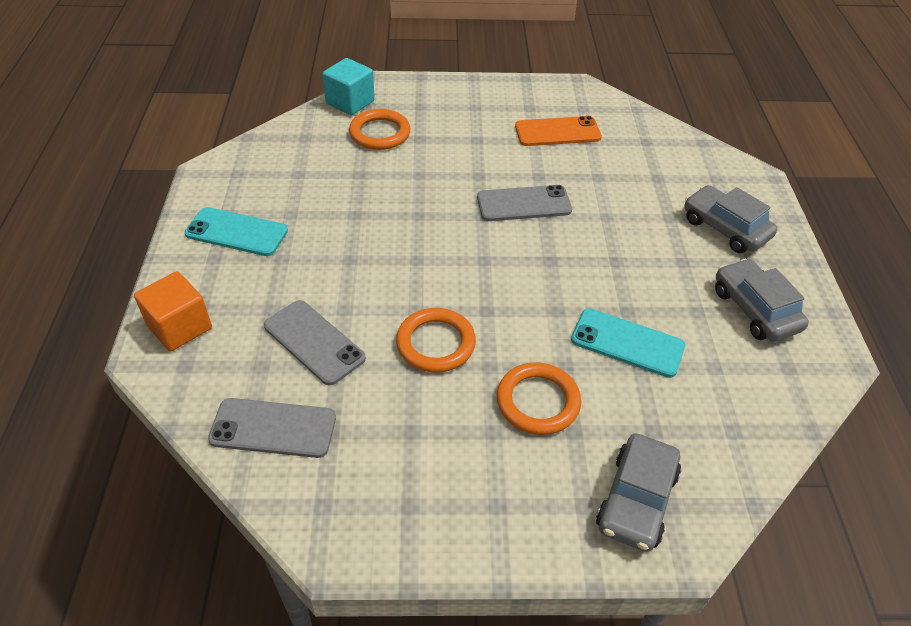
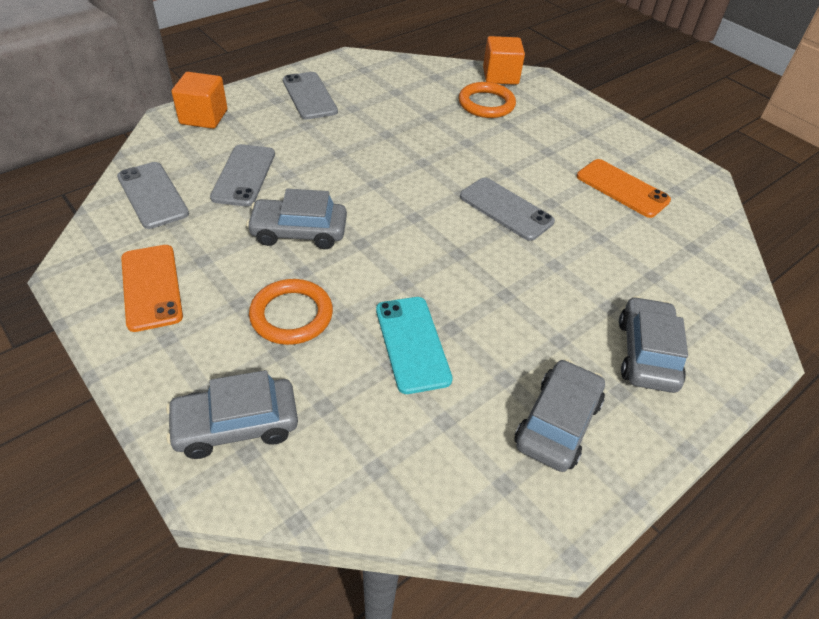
camera: 50 degrees right, 0 degrees up
turquoise phone [185,207,288,256] -> grey phone [283,72,338,120]
turquoise cube [322,58,375,115] -> orange cube [483,36,525,85]
orange ring [396,308,476,373] -> grey car [246,188,347,249]
none -> orange phone [121,245,183,332]

